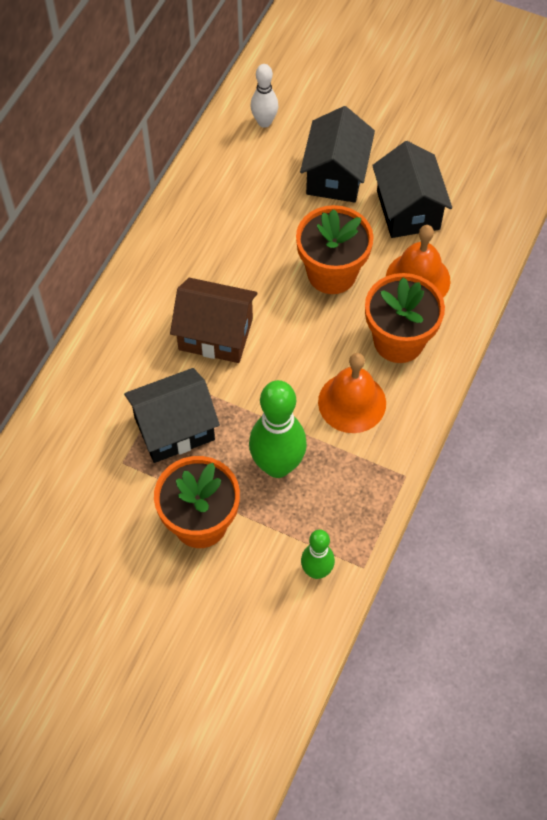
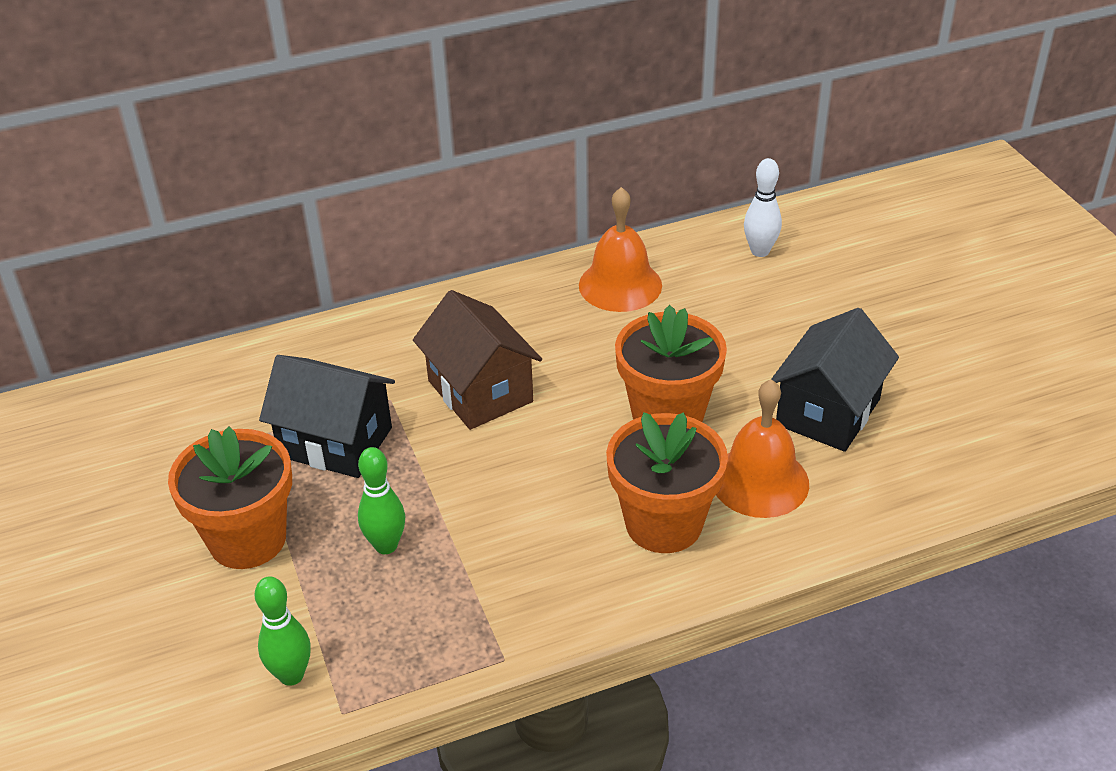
camera: 45 degrees right, 20 degrees down
green bowling pin [249,380,307,478] -> green bowling pin [358,447,405,554], size x0.57
black house [300,106,375,203] -> none
orange bell [318,353,386,433] -> orange bell moved to [579,187,662,312]

